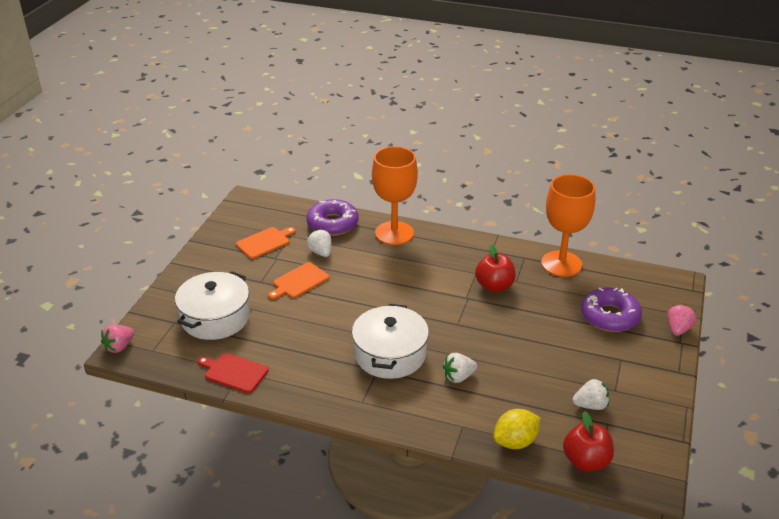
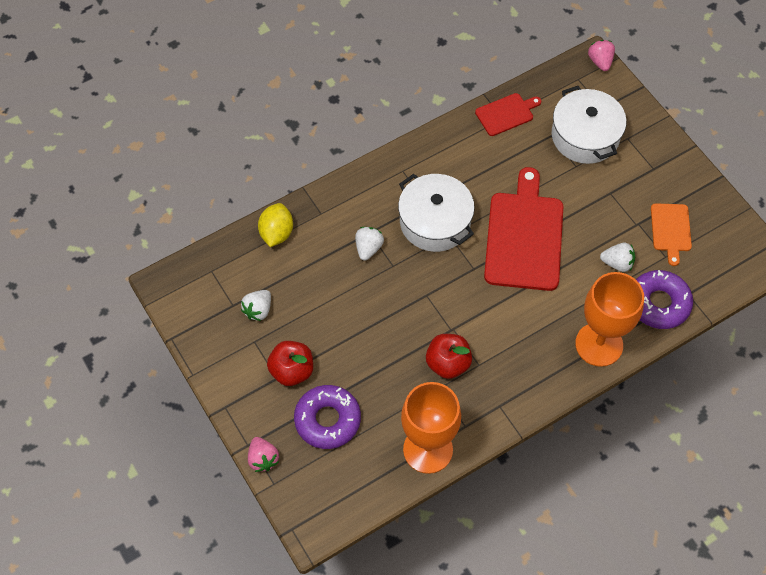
camera: 130 degrees right, 25 degrees up
orange cutting board [268,262,329,299] -> none
red apple [563,412,614,471] -> red apple moved to [267,341,313,386]
none -> red cutting board [484,167,563,291]

